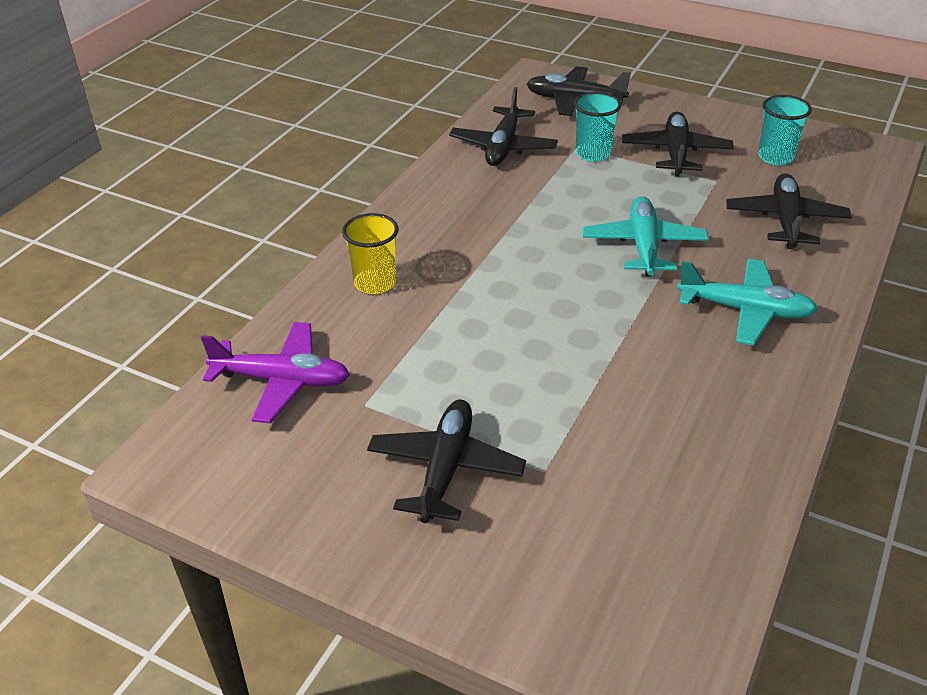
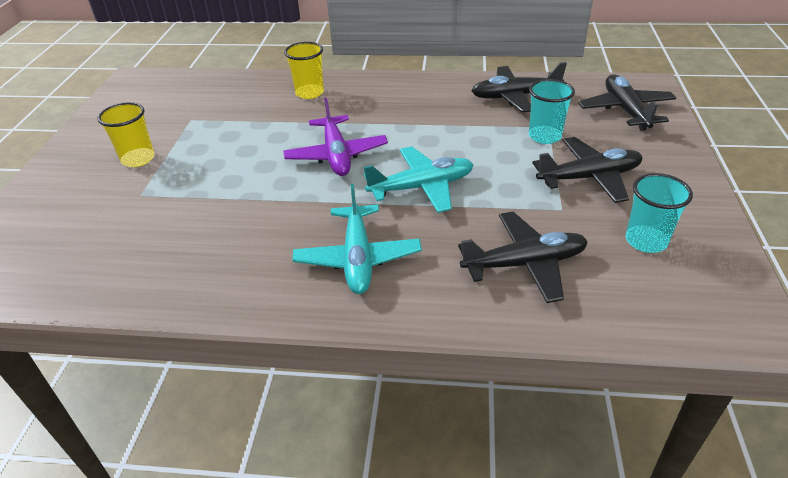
camera: 70 degrees right, 0 degrees up
purple plane [201,322,350,423] -> purple plane moved to [283,98,388,176]
black plane [367,400,526,523] -> yellow cup [97,102,155,167]

